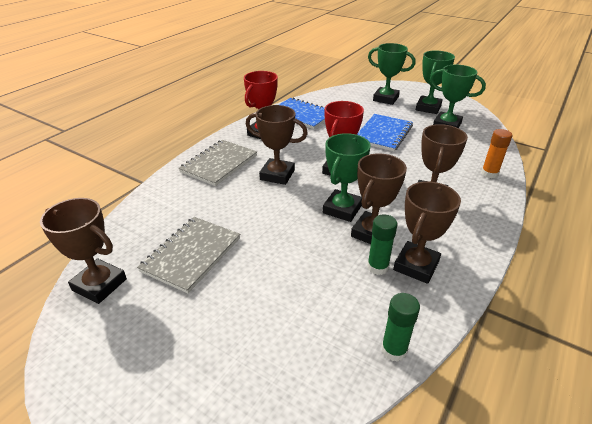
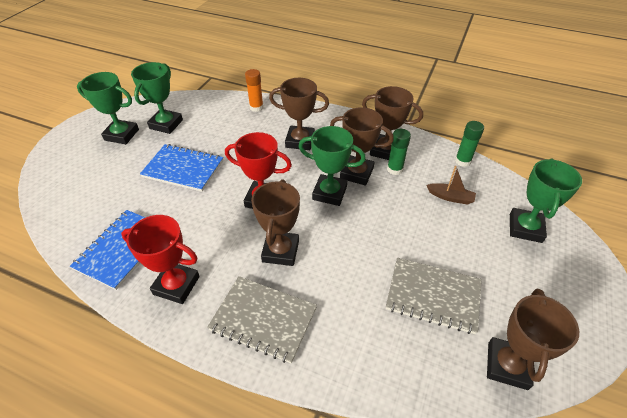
camera: 100 degrees left, 10 degrees up
green trophy [368,43,415,105] -> green trophy moved to [510,158,582,243]
none -> brown boat [427,166,476,205]

